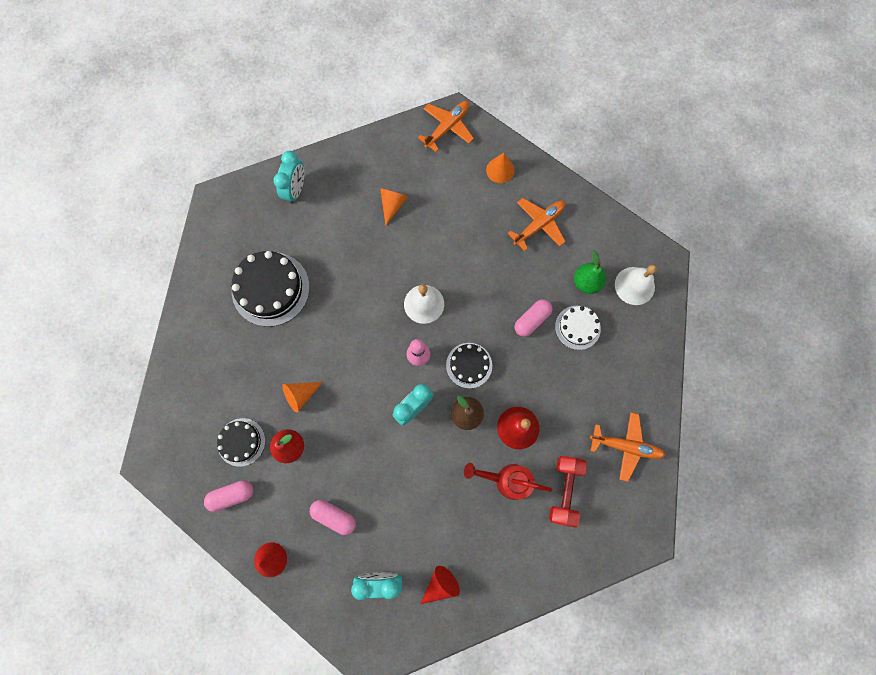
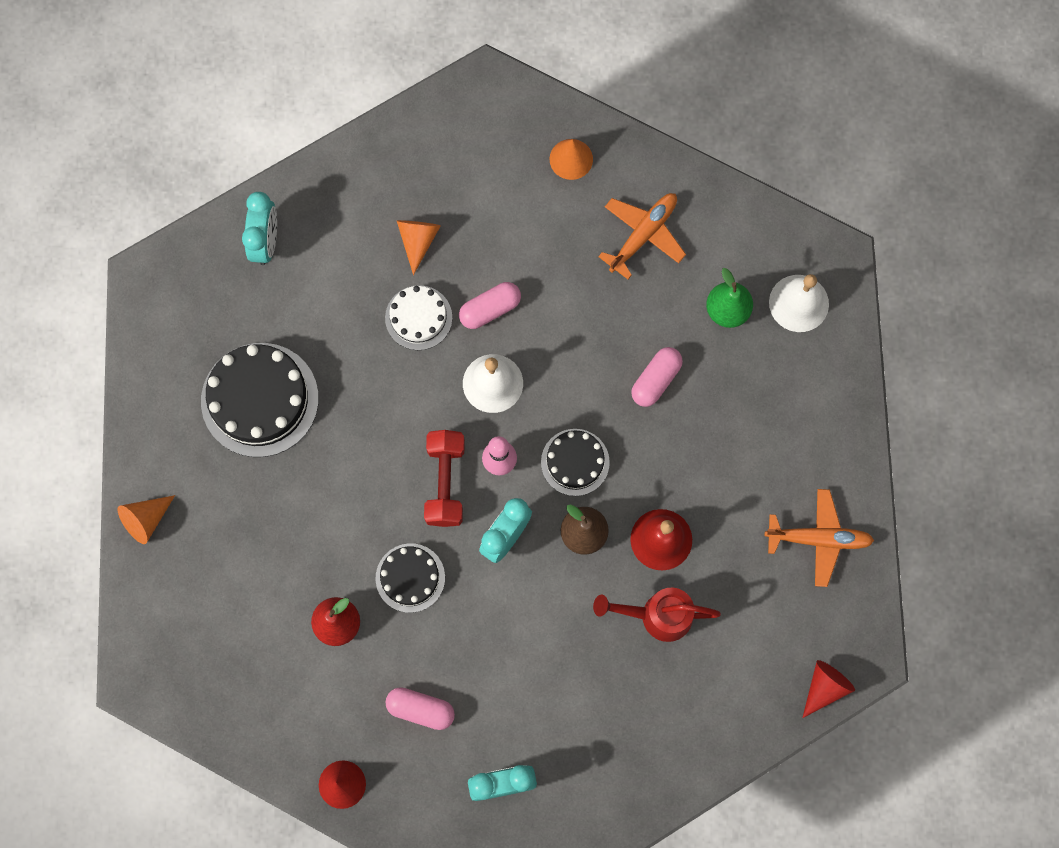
camera: 10 degrees left, 0 degrees up
pink capsule [204,480,253,512] -> pink capsule moved to [459,282,521,329]
black cake [217,418,265,466] -> black cake moved to [376,543,445,613]
orange cone [282,382,323,412] -> orange cone moved to [117,495,175,544]
orange plane [418,101,474,152] -> none
red cone [421,566,460,604] -> red cone moved to [802,660,855,718]
red dumbbell [549,456,587,528] -> red dumbbell moved to [424,430,465,527]
white cake [555,306,601,350] -> white cake moved to [385,285,452,350]

